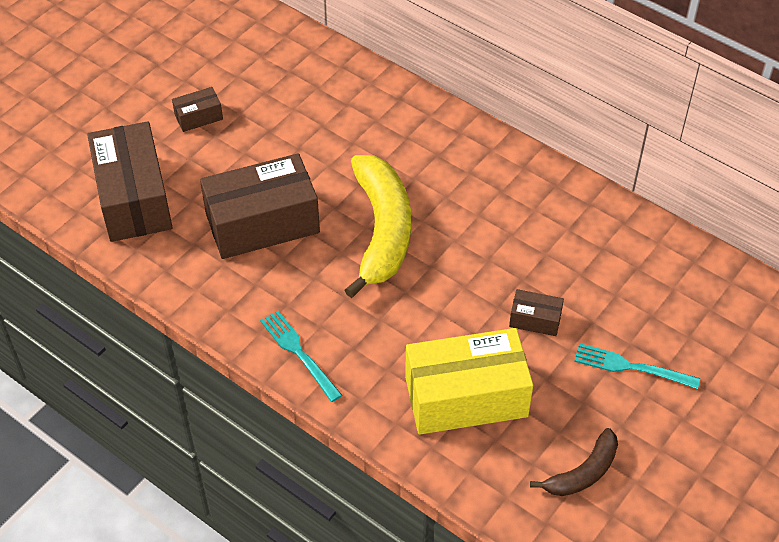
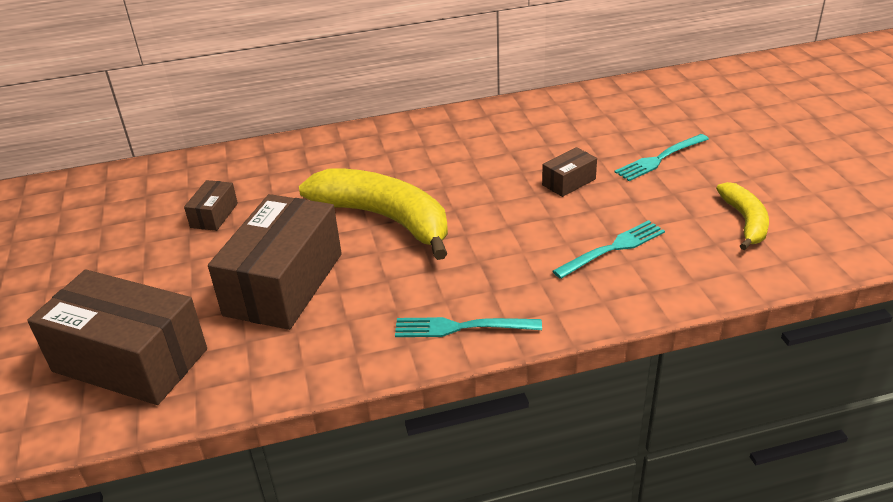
camera: 50 degrees left, 15 degrees down
brown box [172,87,223,132] -> brown box moved to [184,180,238,231]
yellow box [405,328,533,435] -> turquoise fork [552,220,665,279]
brown banana [530,428,618,496] -> yellow banana [716,182,769,250]

